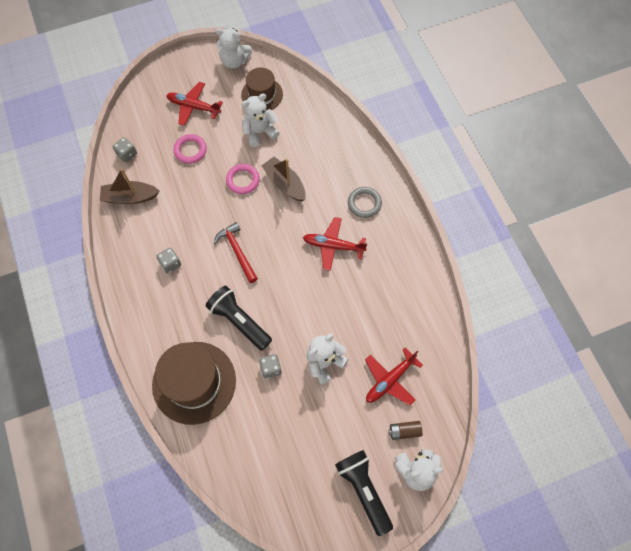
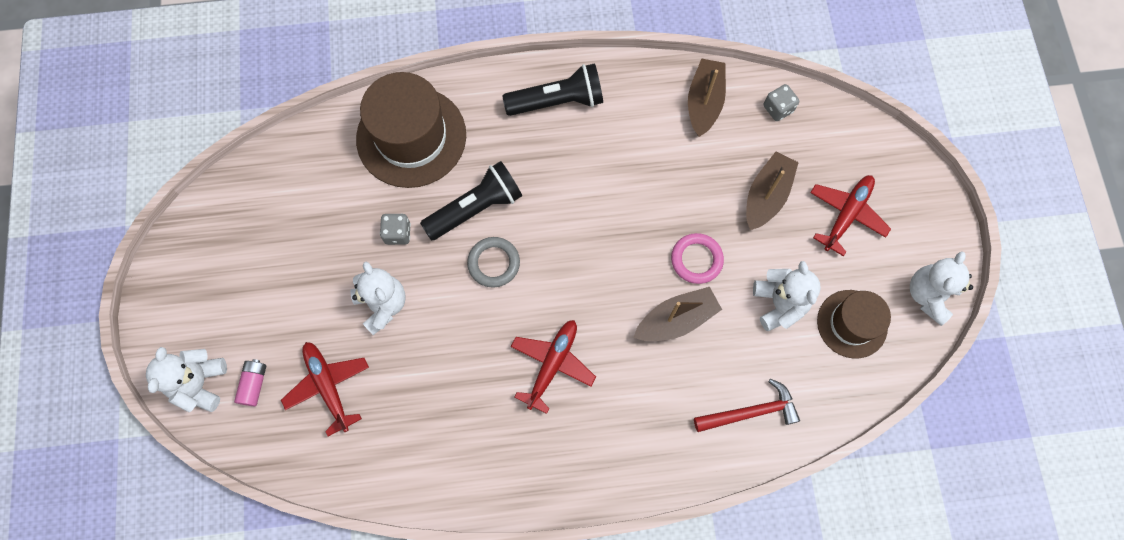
camera: 105 degrees right, 5 degrees up
grey dice [156,248,181,273] -> none
pink ring [173,134,207,164] -> brown boat [746,152,799,230]
red hammer [214,222,258,283] -> red hammer moved to [694,379,800,432]
black flashlight [335,450,393,536] -> black flashlight moved to [502,63,603,116]
grey ring [348,187,382,218] -> grey ring moved to [467,237,520,287]
brown battery [389,421,423,440] -> pink battery [234,359,266,406]

